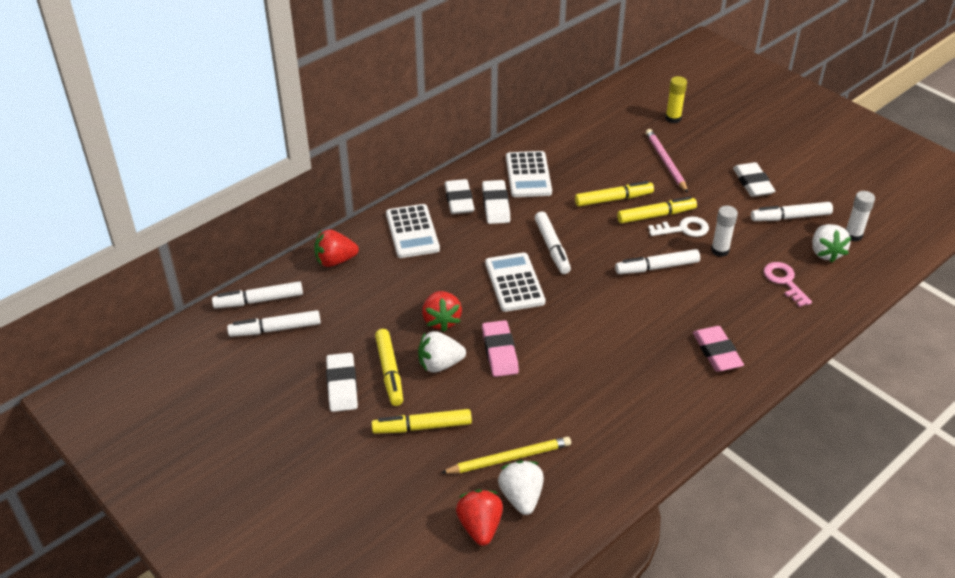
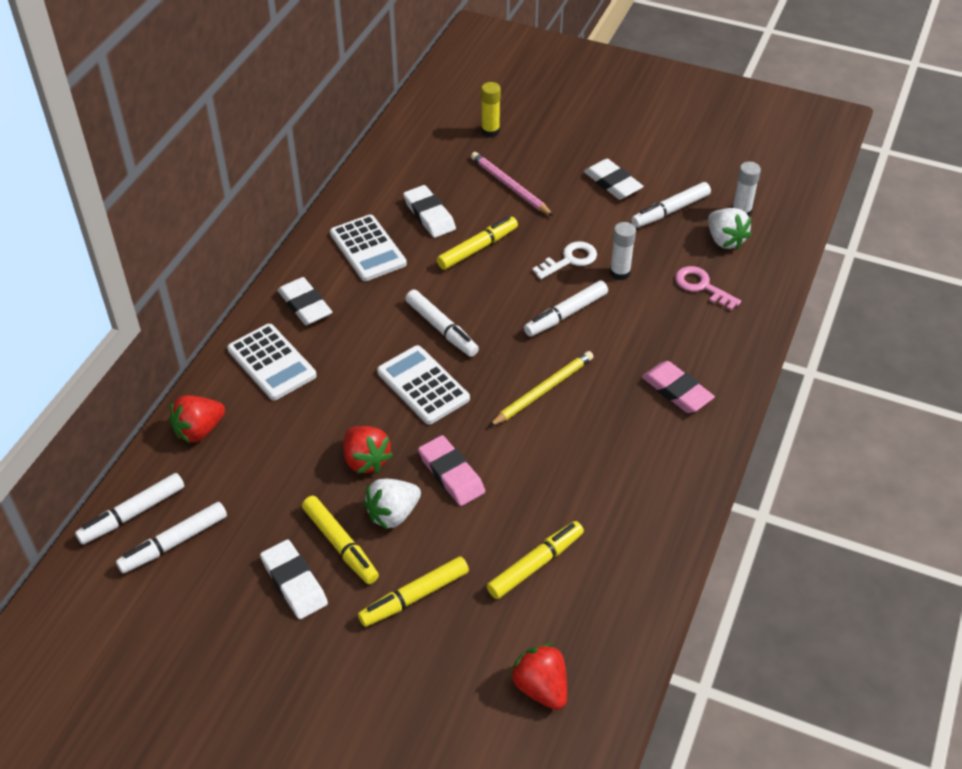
camera: 25 degrees left, 5 degrees up
yellow pencil [441,437,571,474] -> yellow pencil moved to [488,351,594,427]
white eraser [482,180,510,224] -> white eraser moved to [403,185,456,238]
white strawberry [498,460,544,515] -> none
yellow marker [617,196,697,223] -> yellow marker moved to [487,521,584,599]

